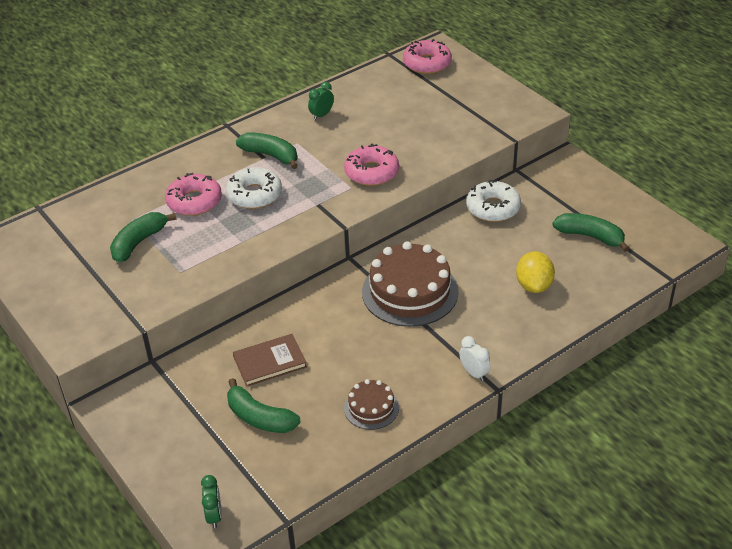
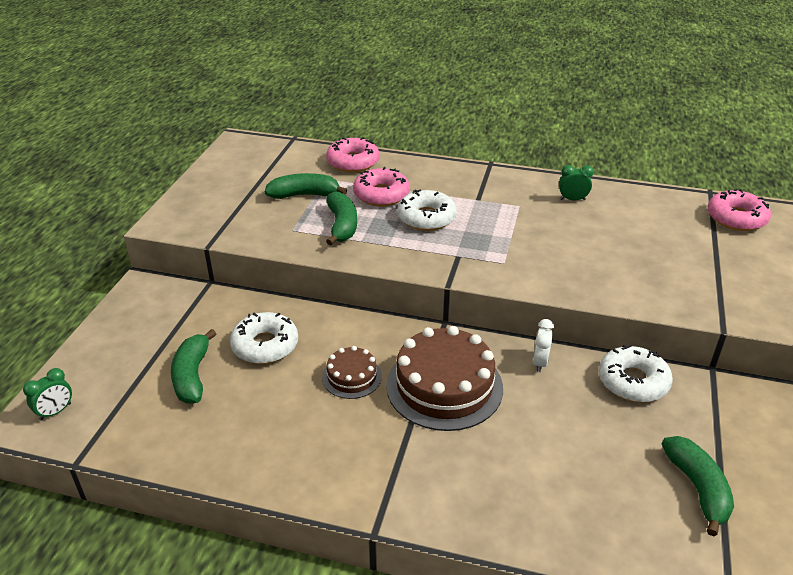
camera: 50 degrees right, 5 degrees down
brown book [233,334,307,387] -> white donut [230,312,298,364]
green banana [236,132,298,169] -> green banana moved to [326,191,357,246]
pink donut [344,144,399,186] -> pink donut moved to [326,137,379,172]
brown cake [344,379,399,430] -> brown cake moved to [322,346,382,399]
white clock [459,336,491,381] -> white clock moved to [533,319,554,372]
yellow lemon [516,251,555,293] -> none

